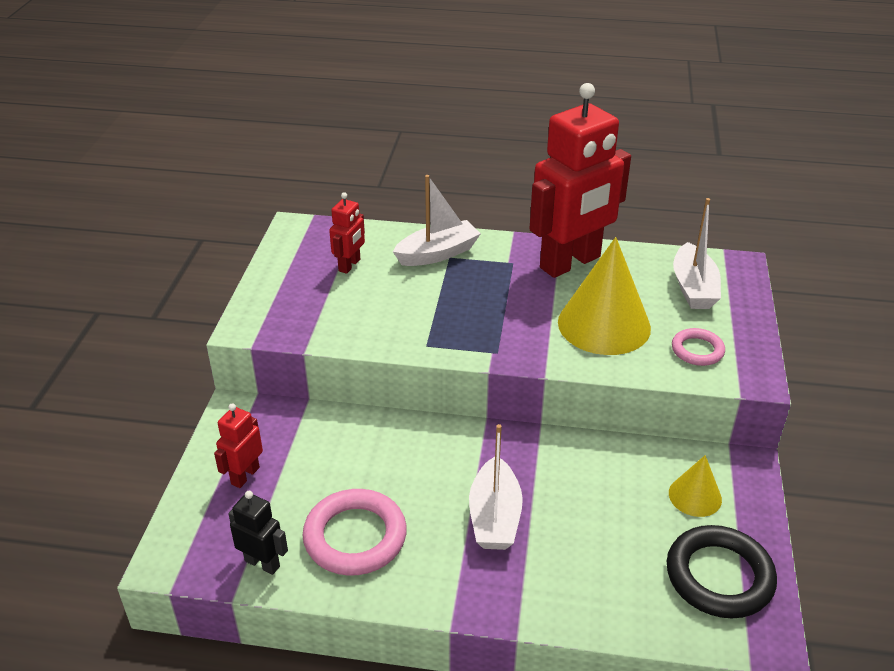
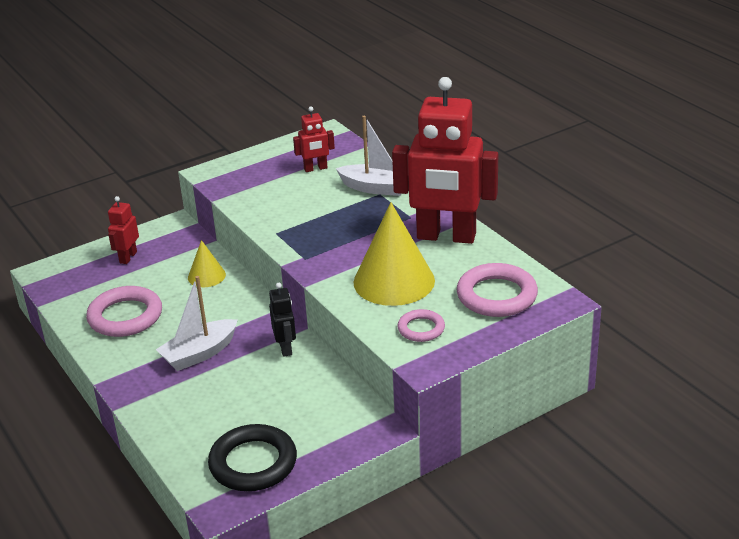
camera: 50 degrees right, 5 degrees down
red robot [214,403,263,488] -> red robot turned 60 degrees counterclockwise [108,196,139,264]
black robot [228,491,288,575] -> black robot moved to [269,283,296,357]
yellow cone [669,455,722,517] -> yellow cone moved to [188,240,226,287]
white boat [673,198,721,309] -> pink ring [457,263,538,317]

